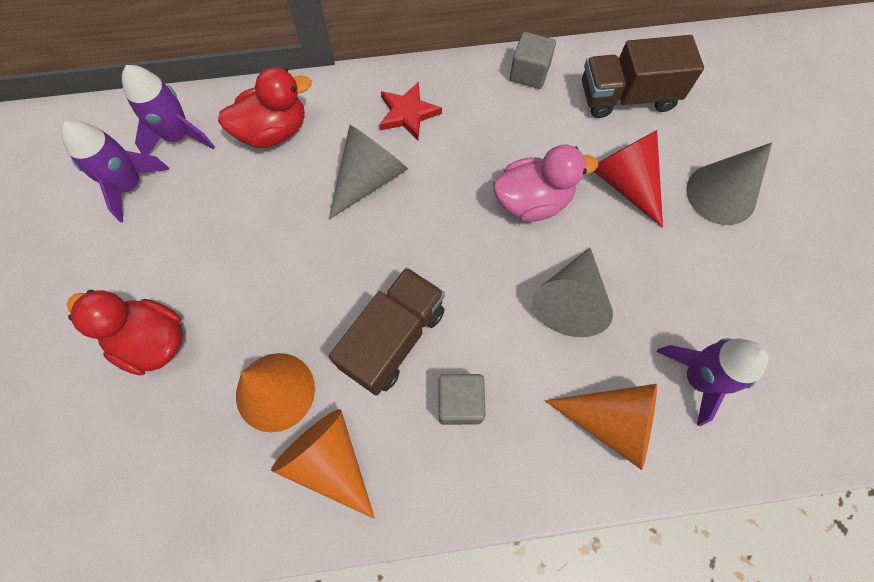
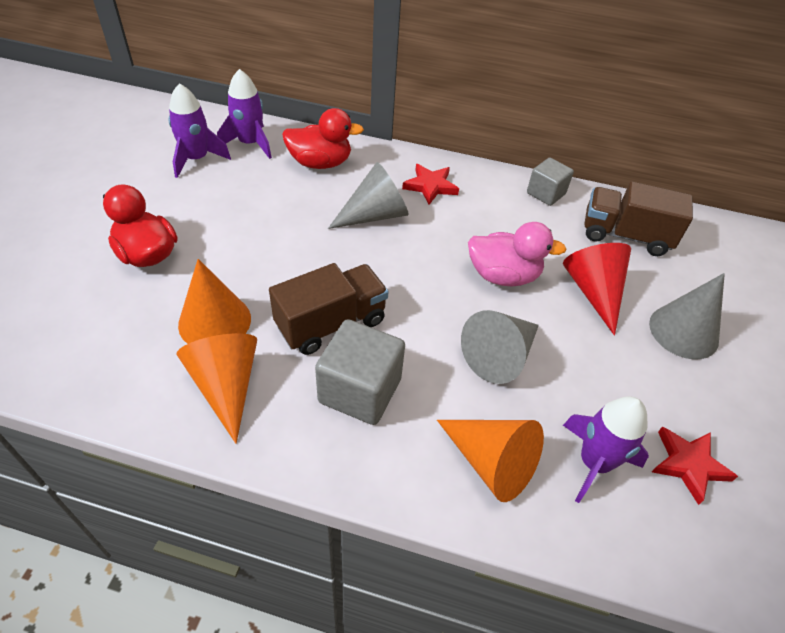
camera: 20 degrees right, 20 degrees down
grey cube [438,374,486,425] -> grey cube [315,319,405,425], size x1.59
none -> red star [652,427,738,505]

